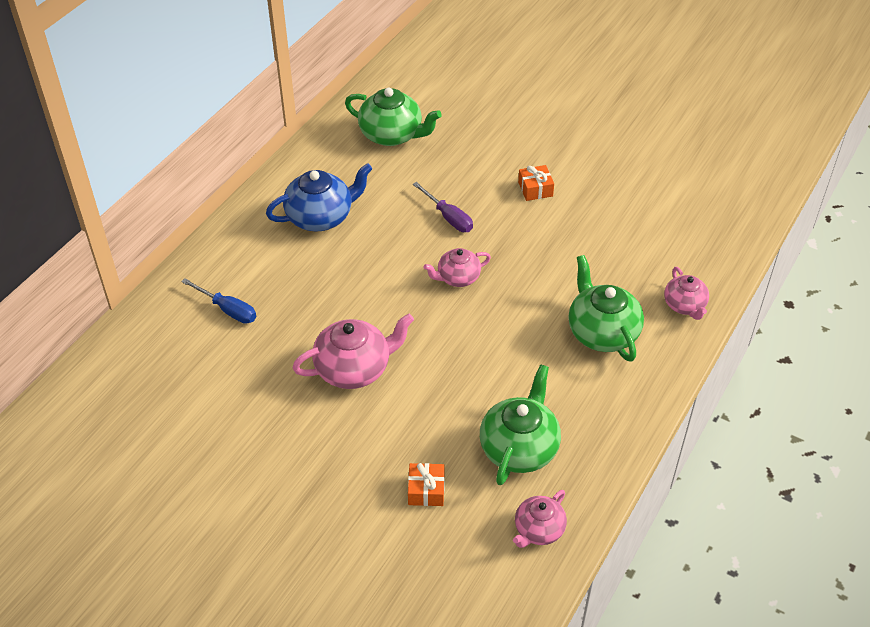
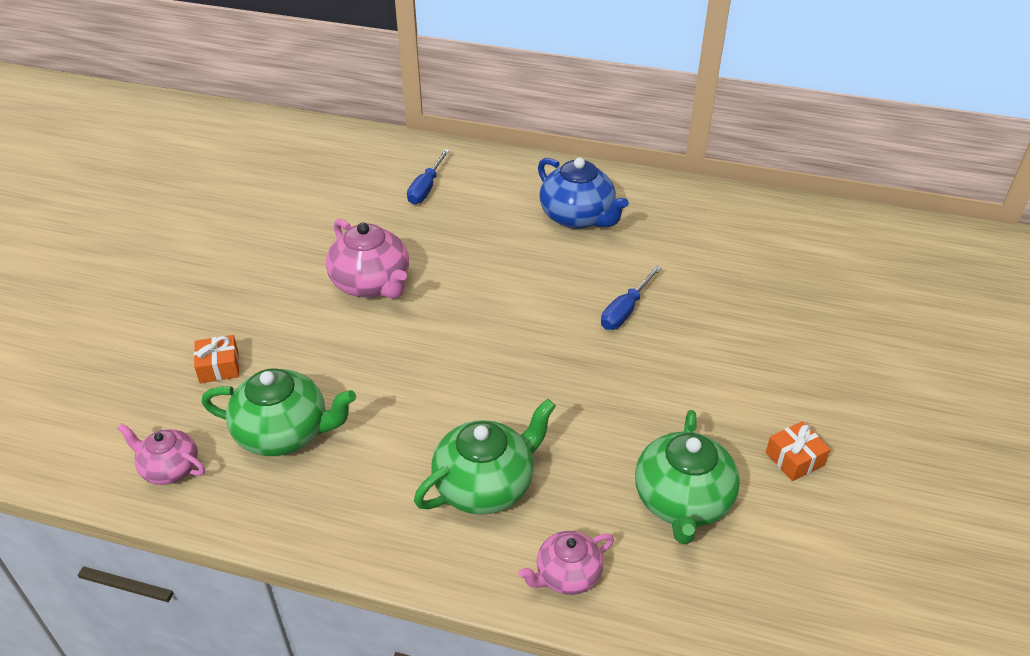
camera: 75 degrees right, 5 degrees down
green teapot [345,87,442,146] -> green teapot moved to [635,410,740,544]
purple screwdriver [413,182,473,232] -> blue screwdriver [601,266,662,330]
pink teapot [424,248,491,287] -> none
orange gift [518,165,554,201] -> orange gift moved to [766,421,830,481]

